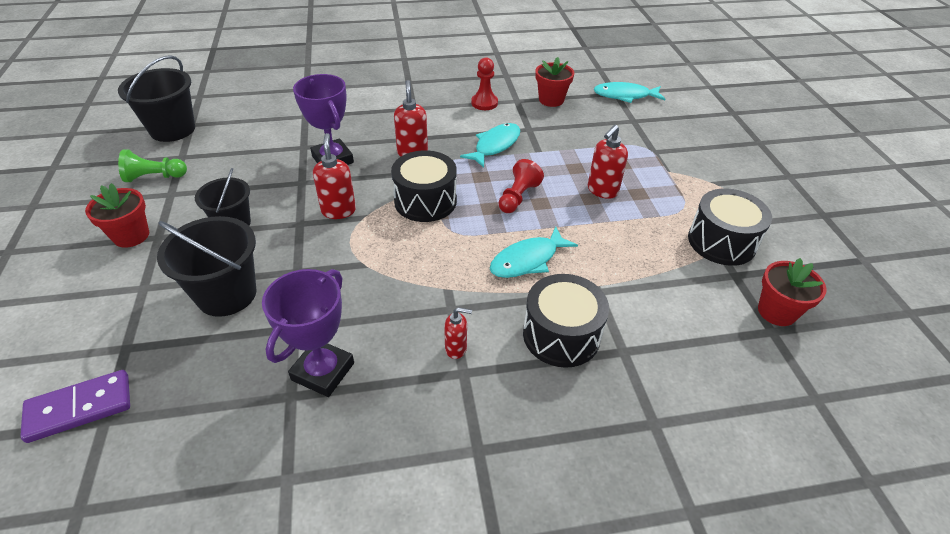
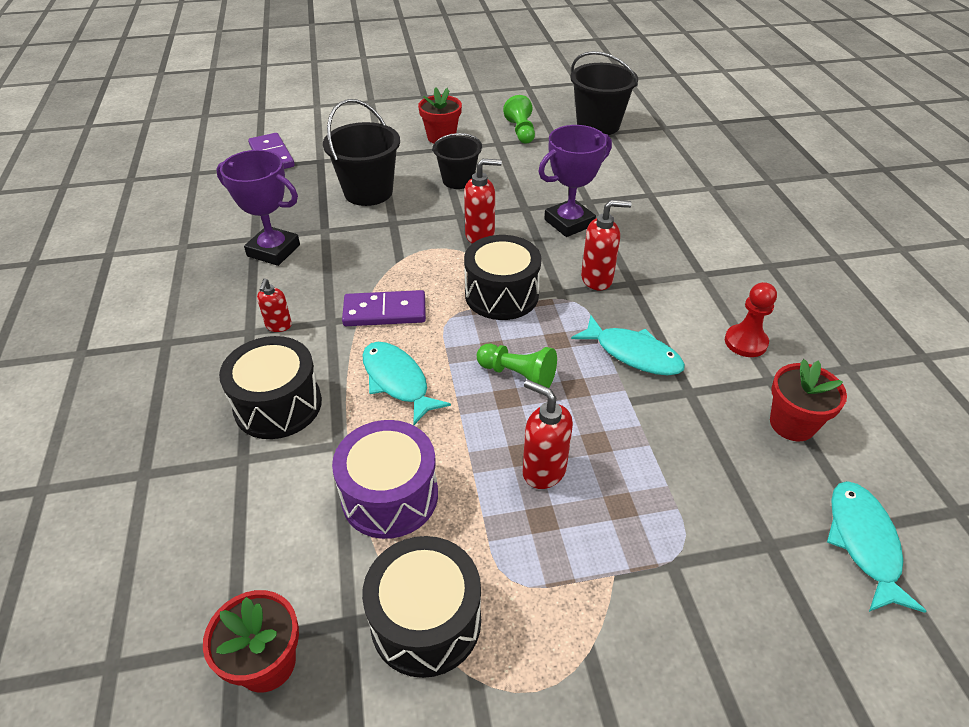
camera: 90 degrees right, 0 degrees up
red pawn [498,159,544,213] -> green pawn [477,344,557,388]
none -> purple drum [332,420,438,539]
none -> purple domino [342,290,426,326]

